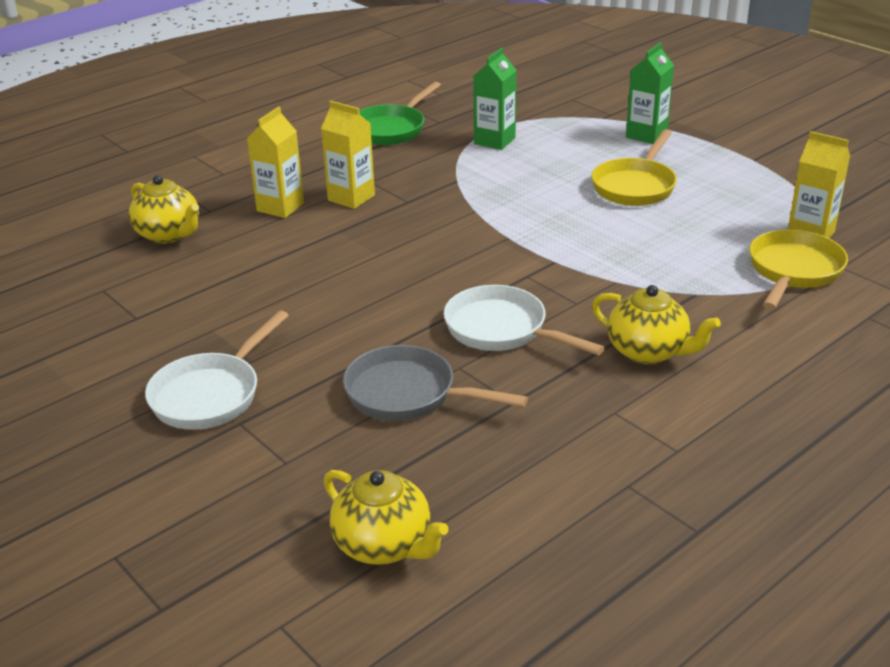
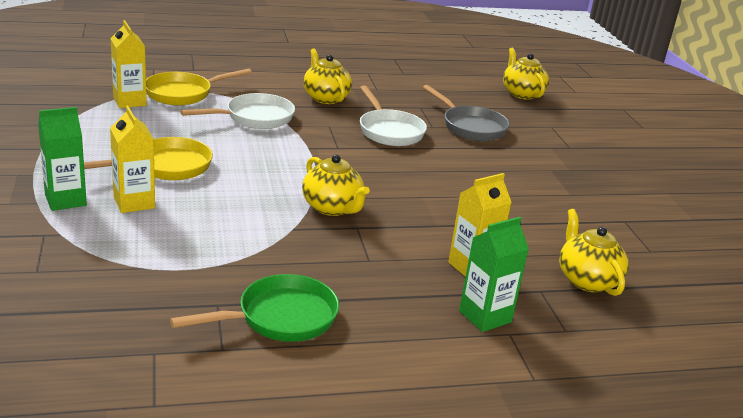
camera: 155 degrees left, 5 degrees down
white pan [145,310,289,430] -> white pan moved to [180,93,295,129]
yellow carton [321,101,375,209] -> yellow carton moved to [110,106,155,213]
green carton [473,48,517,150] -> green carton moved to [459,217,529,332]
none -> yellow teapot [302,154,370,216]

